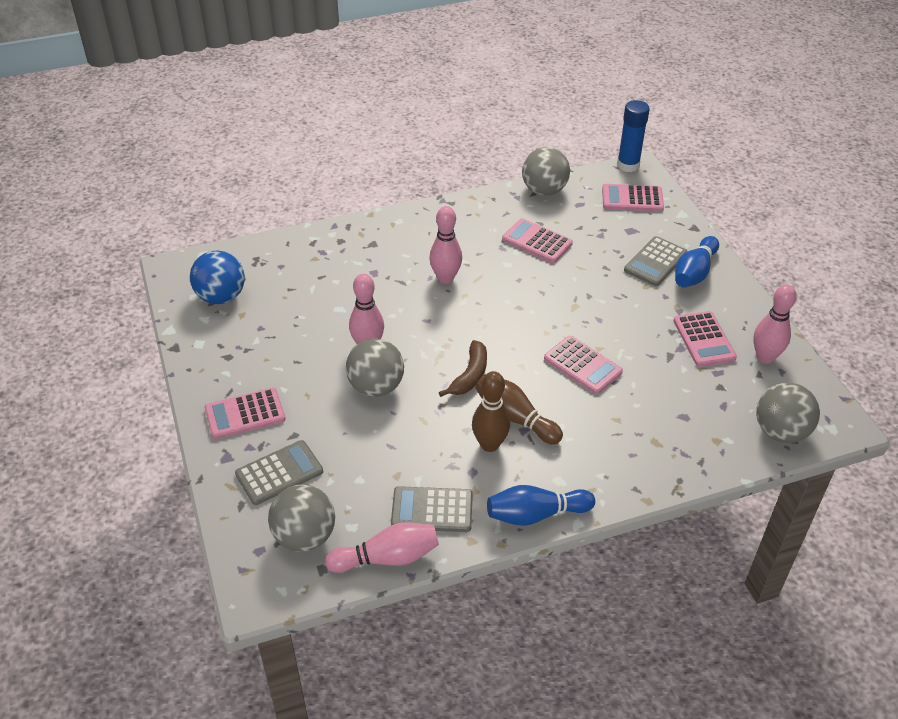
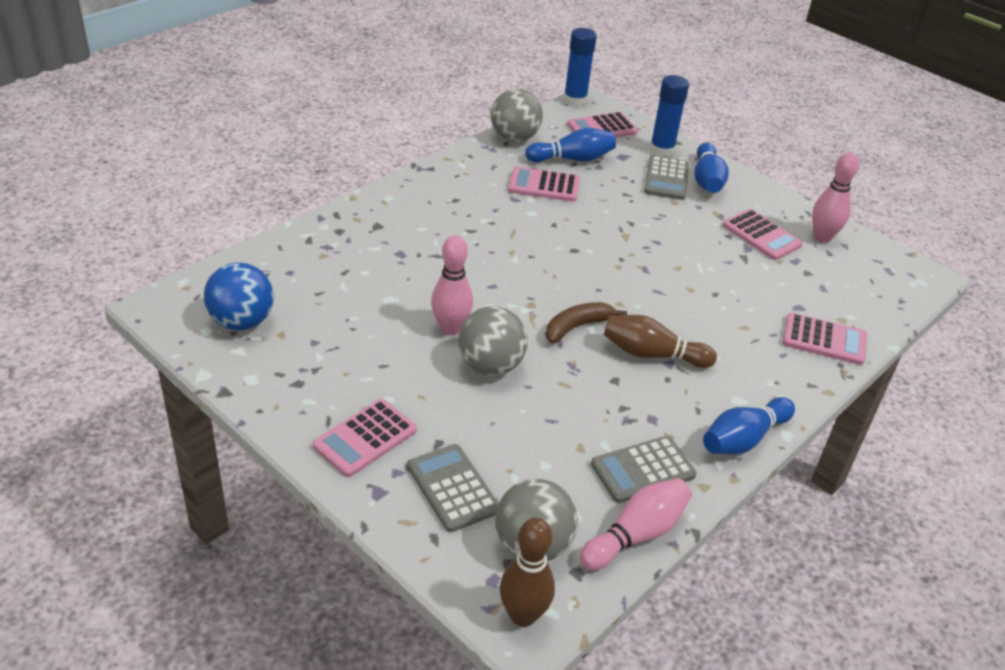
camera: 30 degrees left, 5 degrees down
grey calculator [235,440,323,505] -> grey calculator turned 60 degrees counterclockwise [407,444,499,532]
pink bowling pin [429,206,462,284] -> none
brown banana [439,340,487,397] -> brown banana turned 120 degrees counterclockwise [546,302,627,343]
brown bowling pin [472,371,510,452] -> brown bowling pin moved to [500,518,555,627]
pink calculator [544,336,623,394] -> pink calculator moved to [783,313,867,365]
grey ball [756,382,820,443] -> none
none -> blue bowling pin [525,128,616,162]
none -> blue glue stick [650,75,689,157]

